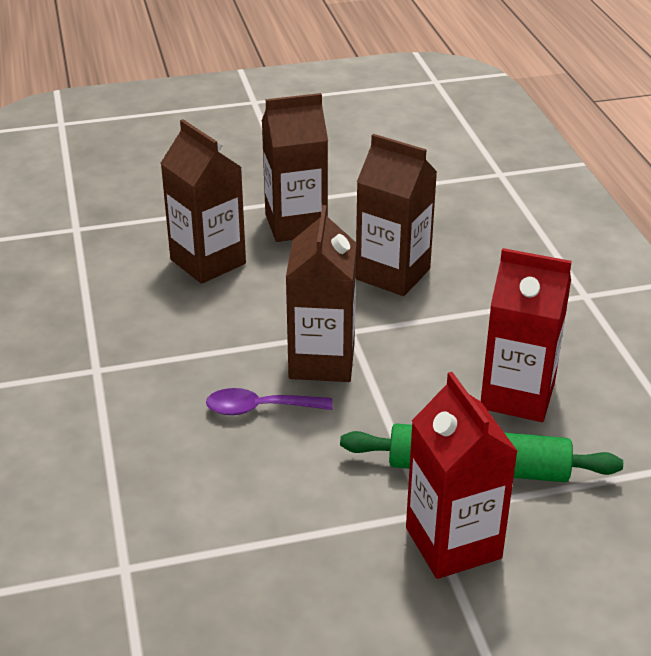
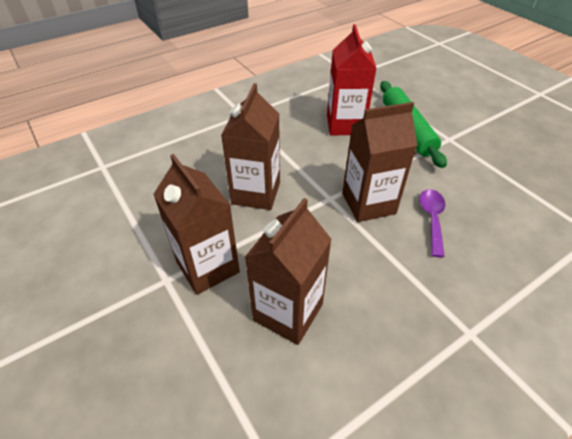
camera: 110 degrees left, 10 degrees up
purple spoon [206,388,333,415] -> purple spoon turned 150 degrees counterclockwise [419,189,445,257]
red carton [406,372,518,579] -> none

